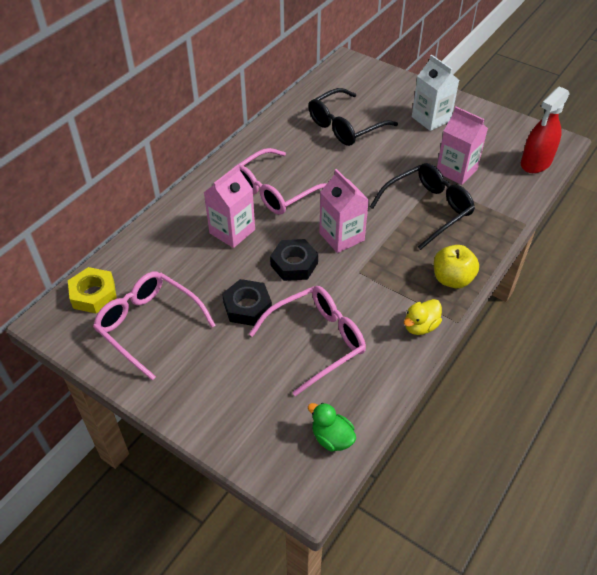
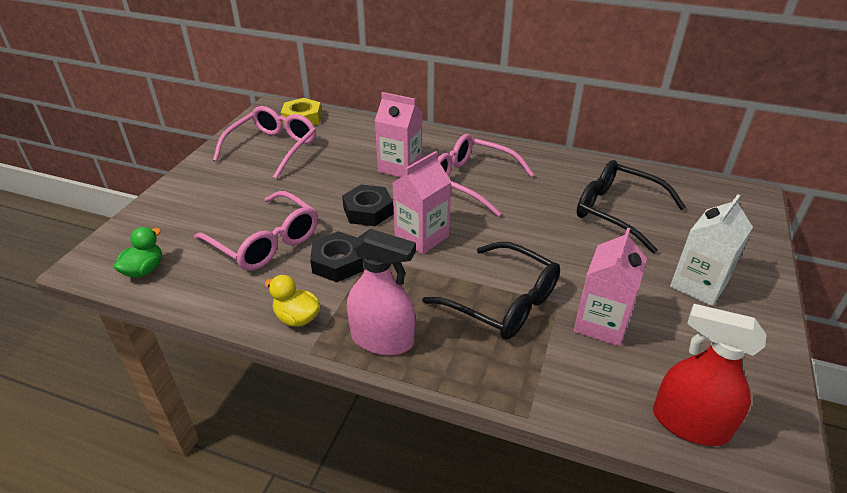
camera: 75 degrees right, 10 degrees down
black nut [222,279,272,326] -> black nut moved to [310,231,363,282]
yellow apple [434,245,479,288] -> pink spray bottle [347,229,416,355]

